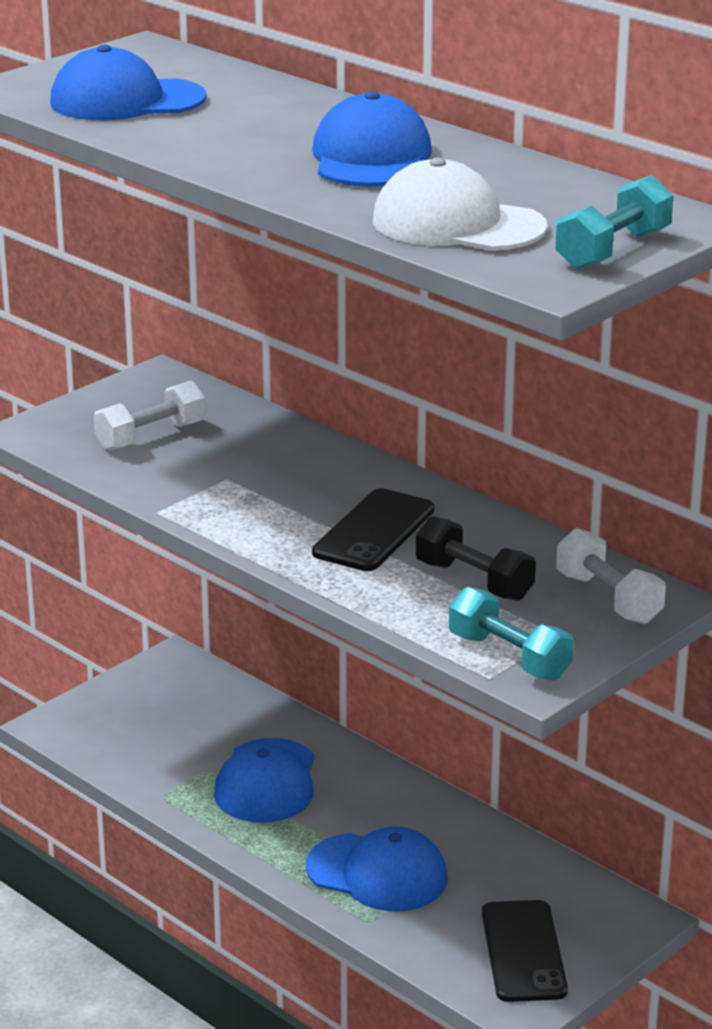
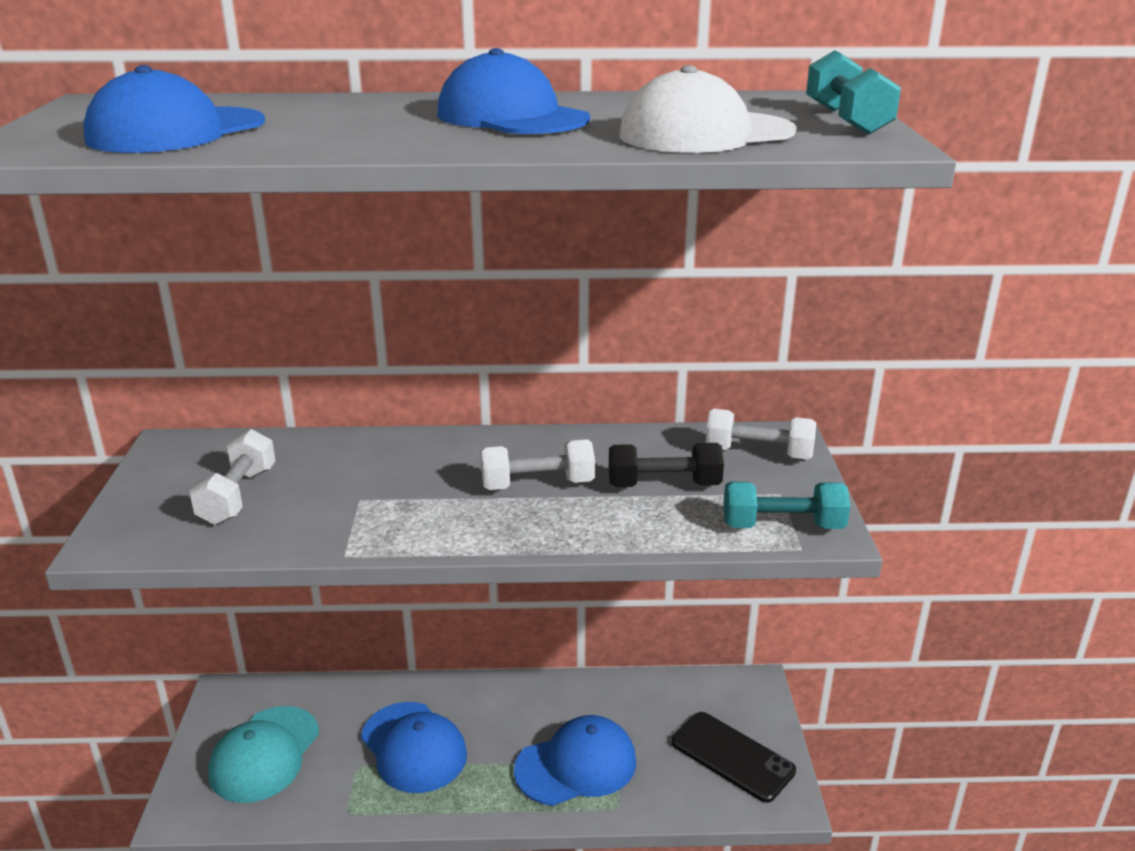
camera: 45 degrees left, 0 degrees up
black phone [312,488,434,571] -> white dumbbell [480,439,595,490]
none -> turquoise cap [208,706,319,803]

